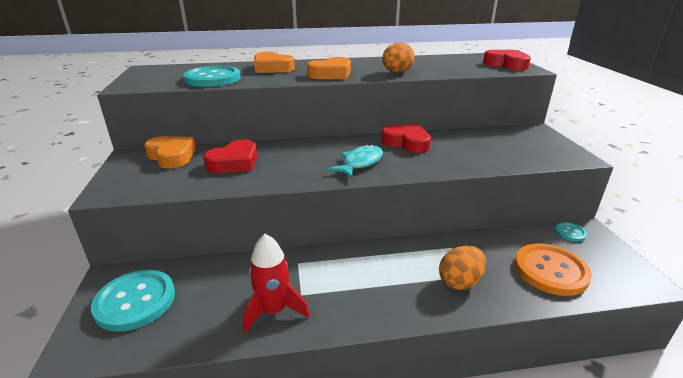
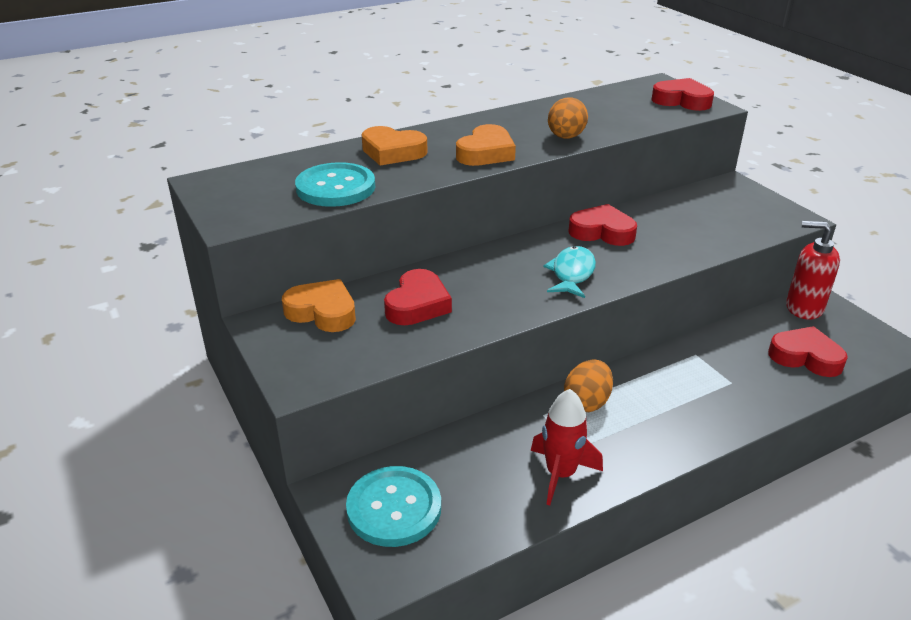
camera: 20 degrees left, 5 degrees up
orange egg [439,246,486,290] -> orange egg moved to [564,360,613,412]
orange button [515,243,592,296] -> red heart [768,326,848,377]
turquoise button [555,222,587,242] -> red soap dispenser [786,221,840,320]

